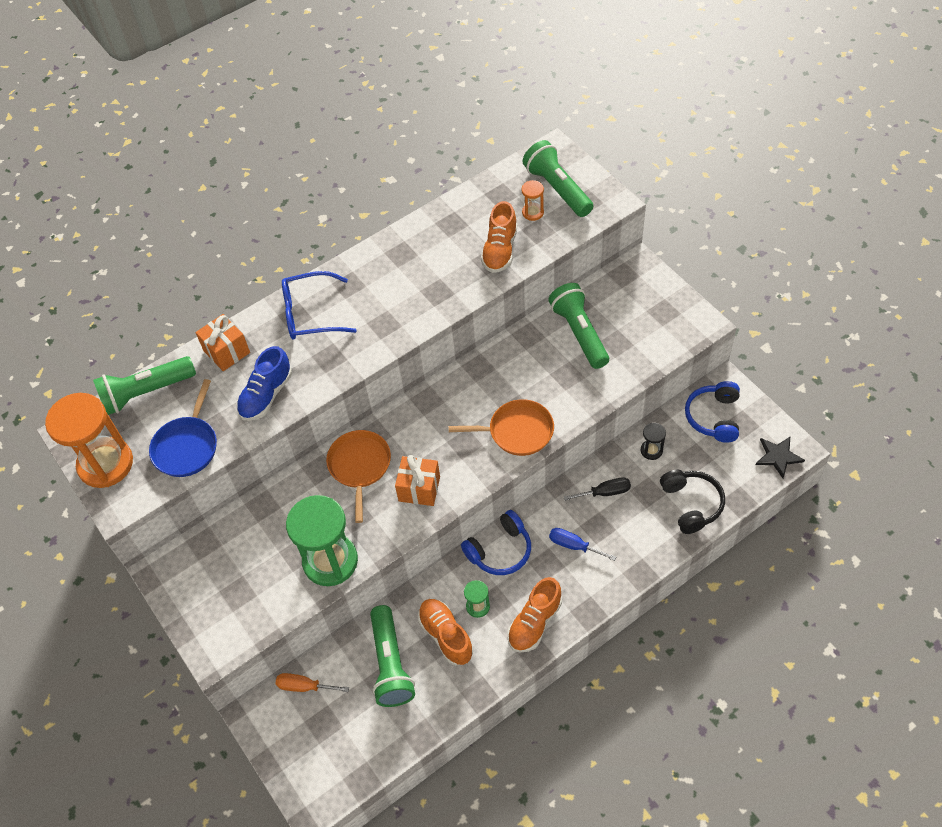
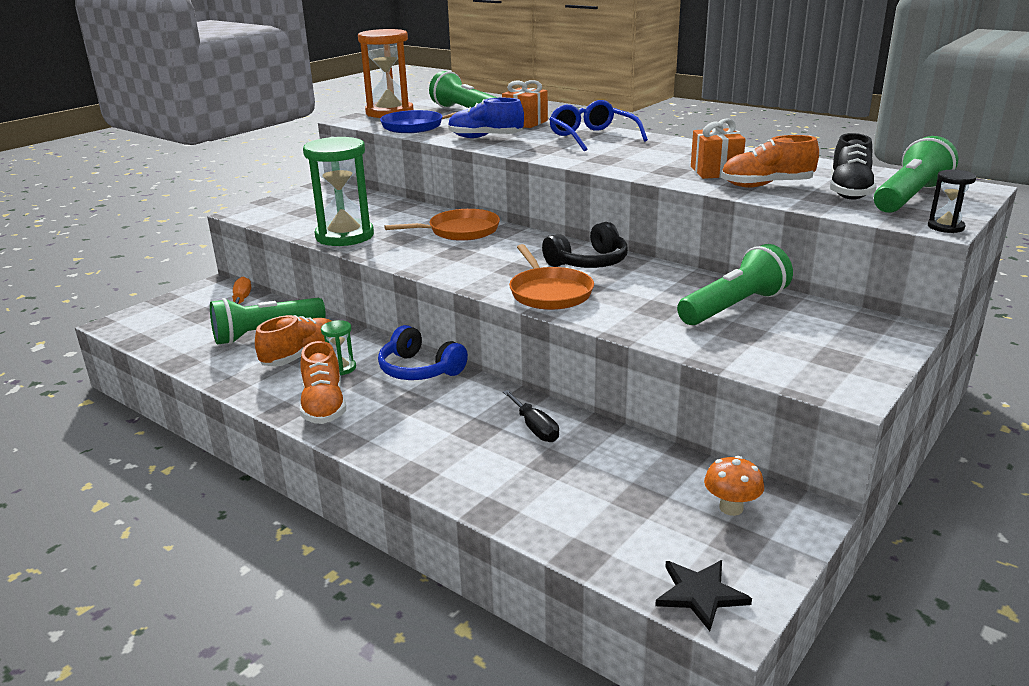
camera: 70 degrees right, 30 degrees down
orange gift [395,455,440,506] -> orange gift moved to [691,118,746,179]
orange shoe [507,577,562,653] -> orange shoe turned 120 degrees counterclockwise [300,341,346,424]
orange hourglass [521,180,544,221] -> black shoe [830,133,877,199]
blue screwdriver [549,528,616,561] -> none
black hourglass [641,423,666,460] -> black hourglass moved to [928,170,976,233]
black headphones [660,470,725,534] -> black headphones moved to [542,222,628,268]
blue headphones [685,381,740,443] -> orange mushroom [704,456,764,516]

